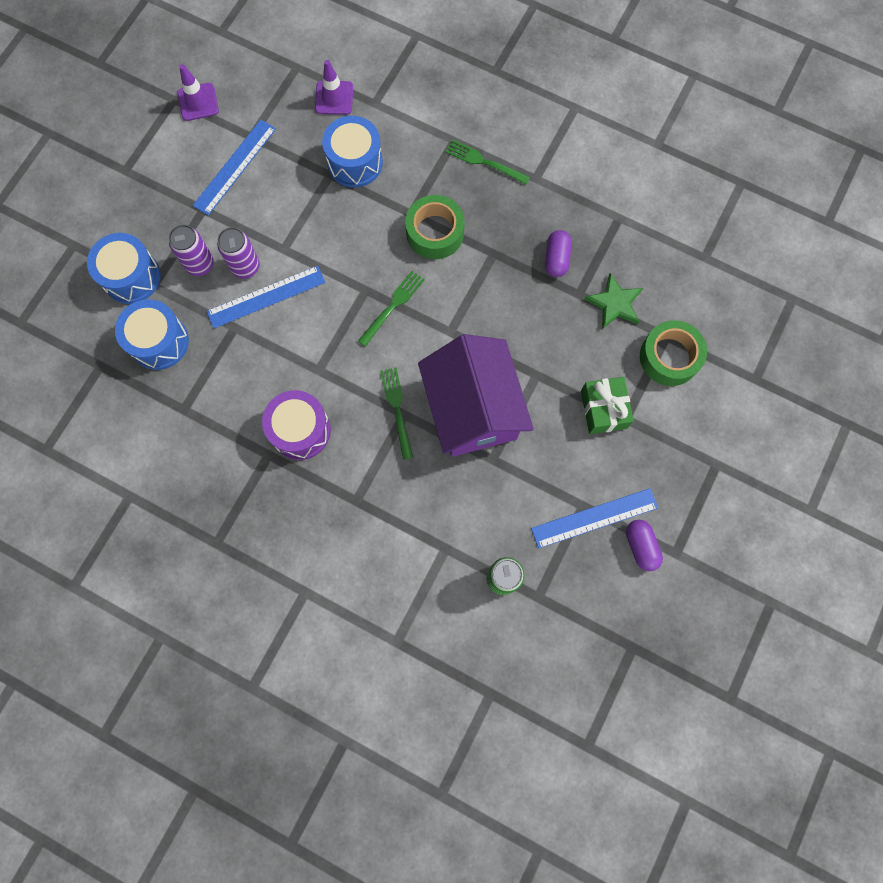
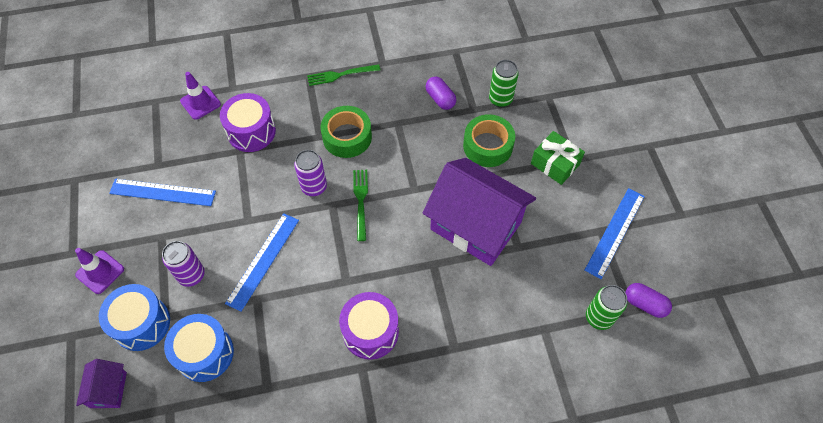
camera: 40 degrees left, 15 degrees down
purple traffic cone [178,64,219,121] -> purple traffic cone moved to [75,248,124,294]
blue ruler [193,119,276,216] -> blue ruler turned 75 degrees counterclockwise [109,179,216,206]
purple can [217,227,260,279] -> purple can moved to [294,150,327,196]
blue drum [322,116,383,188] -> purple drum [220,93,276,152]
green fork [380,367,413,460] -> none
green star [584,273,643,329] -> green can [489,60,519,107]
purple capsule [626,520,663,571] -> purple capsule moved to [626,283,672,318]
green tape [640,320,707,386] -> green tape moved to [463,114,515,167]
none -> purple house [76,359,127,408]

